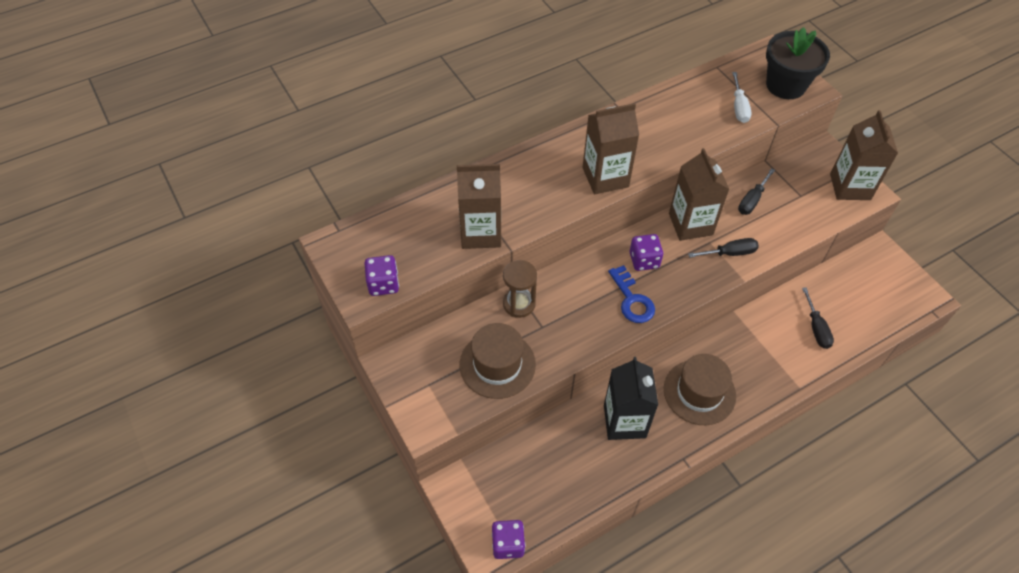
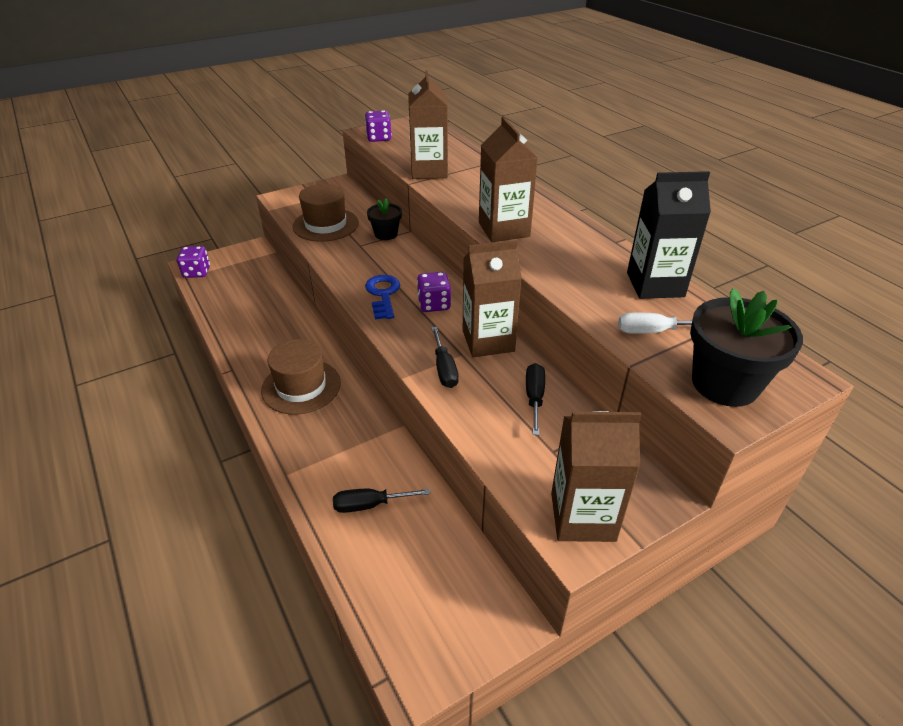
camera: 90 degrees right, 15 degrees down
brown hourglass [503,260,537,318] -> black flower pot [367,198,402,240]
black carton [604,357,658,440] -> black carton moved to [627,171,711,299]
blue key [608,265,655,323] -> blue key turned 105 degrees clockwise [365,275,400,319]
black screwdriver [738,168,775,215] -> black screwdriver turned 60 degrees clockwise [526,363,545,435]

